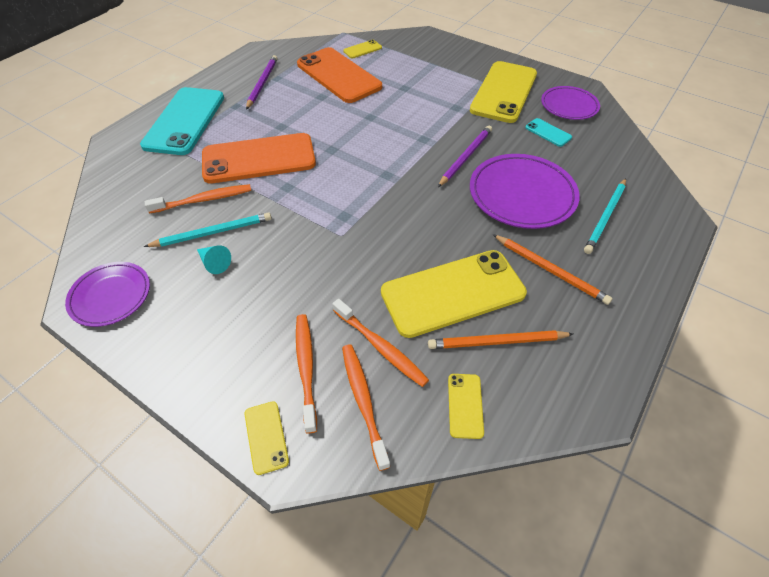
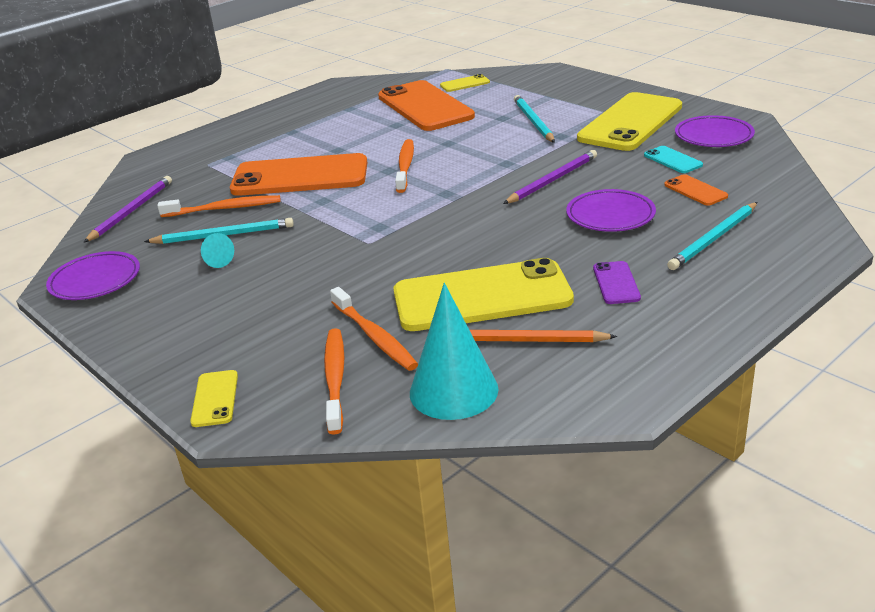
camera: 15 degrees right, 20 degrees down
turquoise phone [140,87,224,155] -> none
purple pencil [246,55,278,110] -> purple pencil moved to [83,176,172,243]
orange toothbrush [296,314,317,434] -> orange toothbrush moved to [395,139,414,193]
yellow phone [448,374,484,439] -> turquoise cone [410,283,498,420]
purple plate [470,154,580,229] -> purple plate [566,189,656,232], size x0.63
orange pencil [493,234,612,305] -> purple phone [593,261,641,304]
none -> turquoise pencil [514,95,555,143]
none -> orange phone [664,174,728,206]

